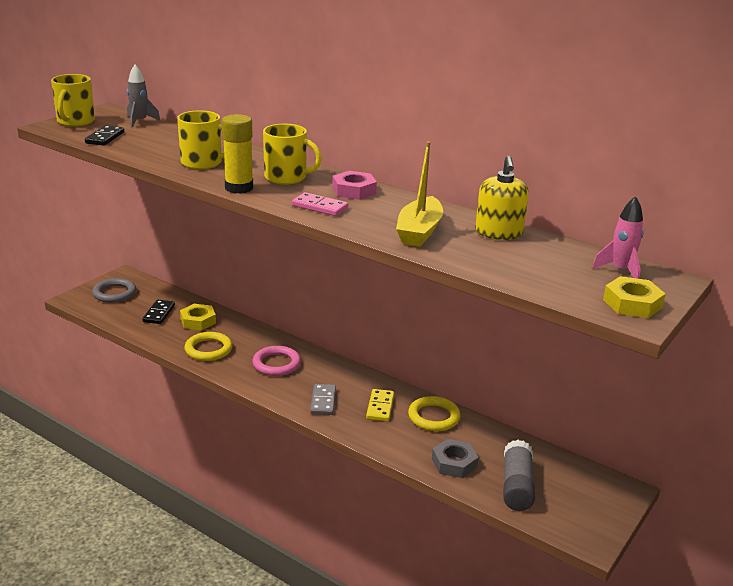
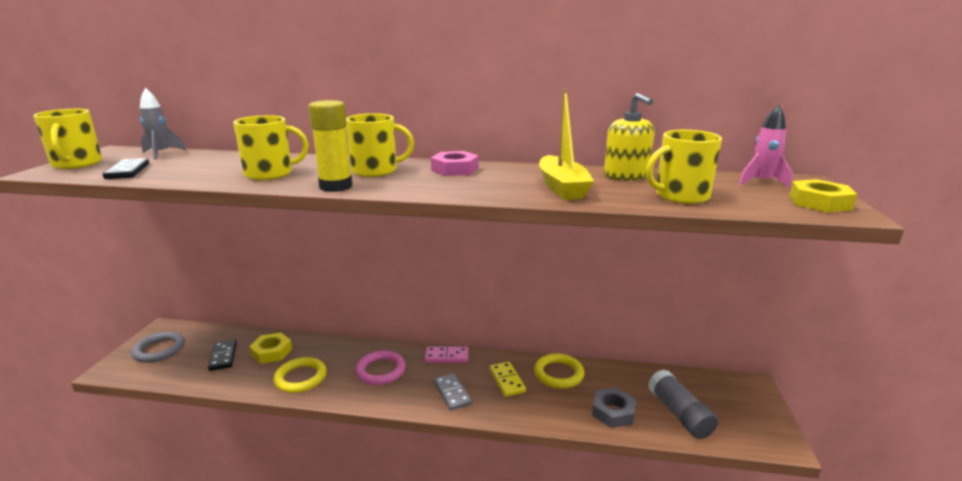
camera: 25 degrees left, 5 degrees down
pink domino [292,192,348,216] -> pink domino moved to [425,346,468,363]
none -> yellow mug [646,130,722,204]

